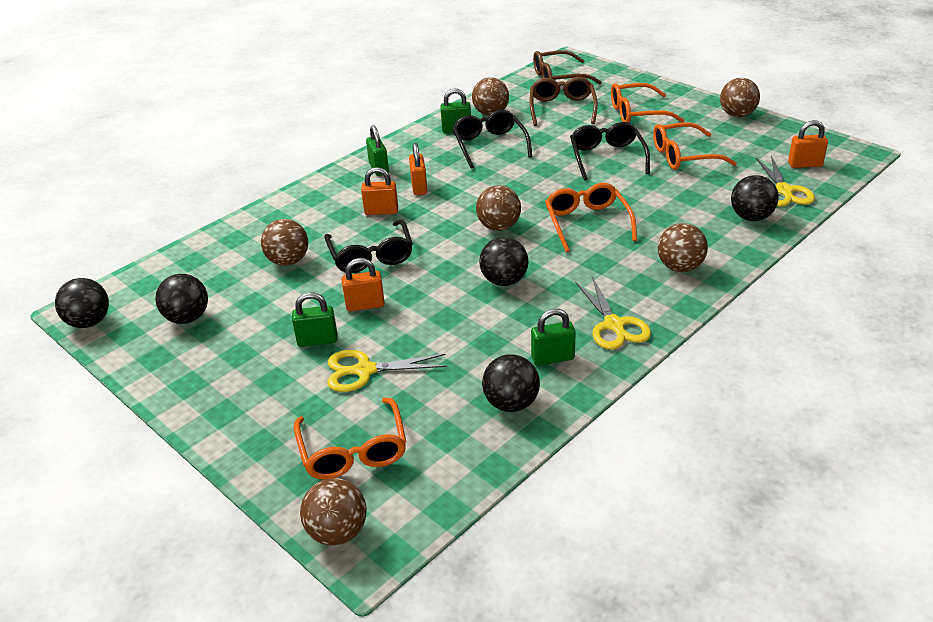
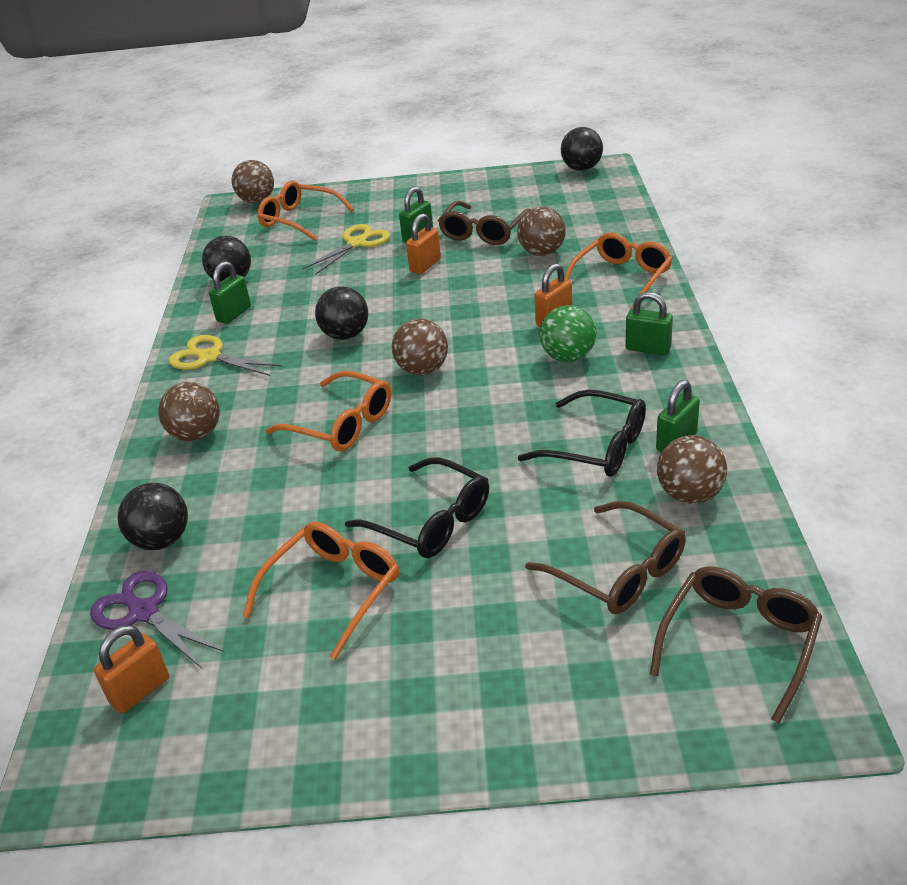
camera: 135 degrees right, 0 degrees up
black ball [155,274,208,324] -> none
black glasses [324,219,413,273] -> none
orange padlock [409,143,427,195] -> green ball [540,305,596,362]
orange glasses [611,83,684,123] -> orange glasses moved to [565,232,673,309]
brown ball [720,78,760,117] -> none
yellow scissors [756,156,815,207] -> purple scissors [90,571,224,668]
none -> brown glasses [438,201,531,245]

